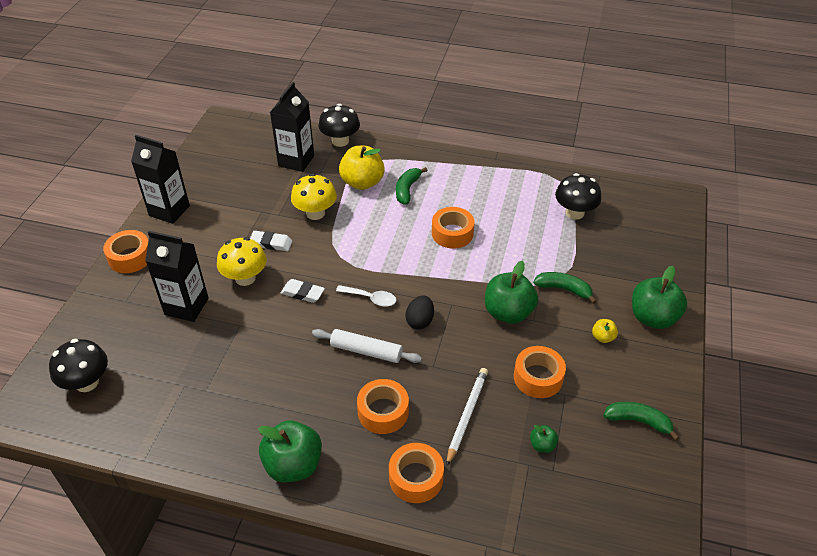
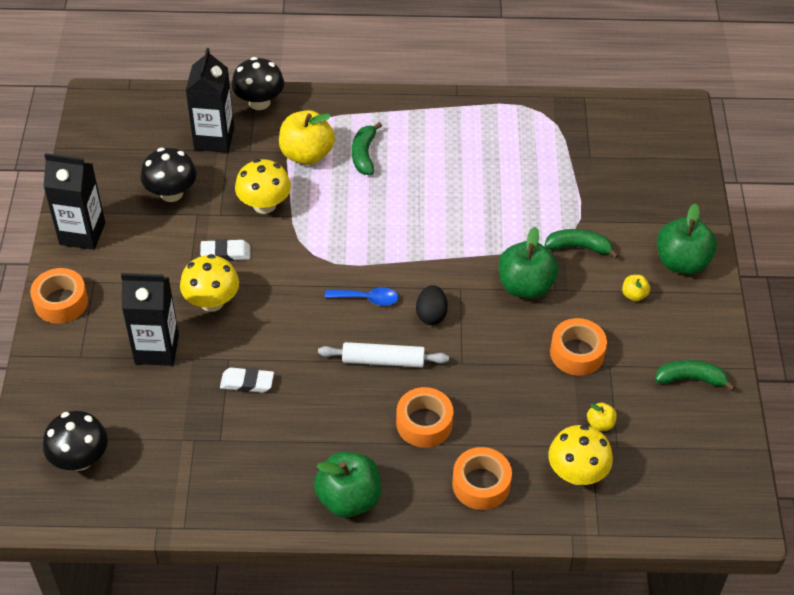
camera: 15 degrees left, 5 degrees up
white eraser [281,279,325,303] -> white eraser moved to [220,368,274,393]
white spoon [336,285,396,307] -> blue spoon [325,287,399,306]
orange tape [432,207,475,248] -> none
white pencil [447,368,488,465] -> none
green apple [530,425,558,453] -> yellow apple [587,403,617,431]
black mushroom [555,173,602,220] -> black mushroom moved to [141,148,197,202]
none -> yellow mushroom [548,425,613,485]

